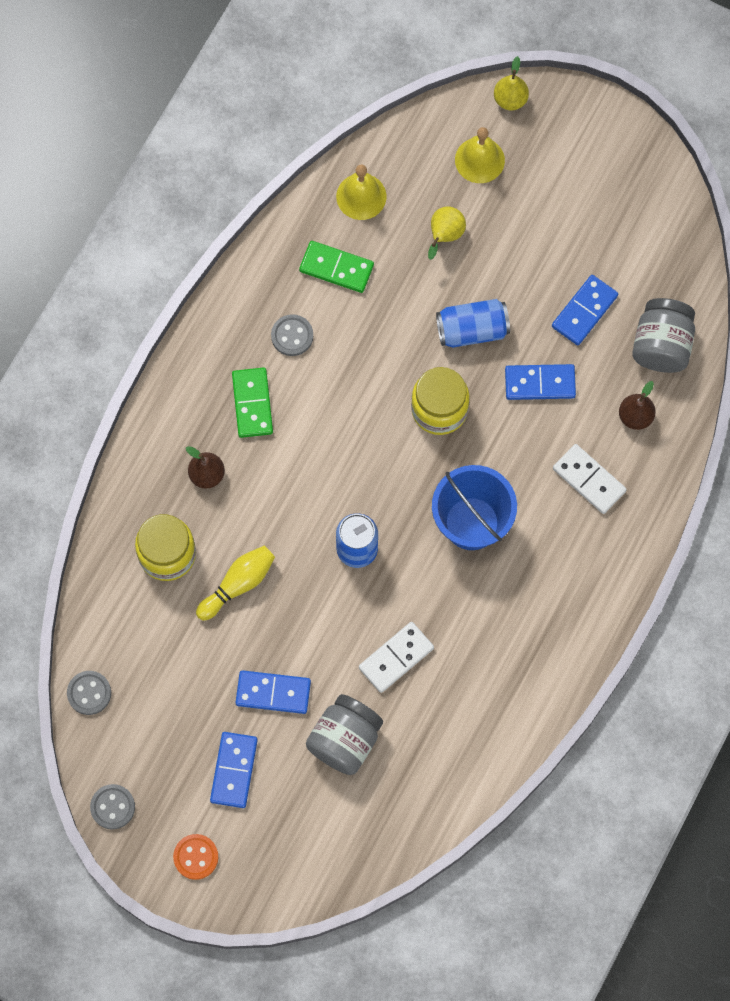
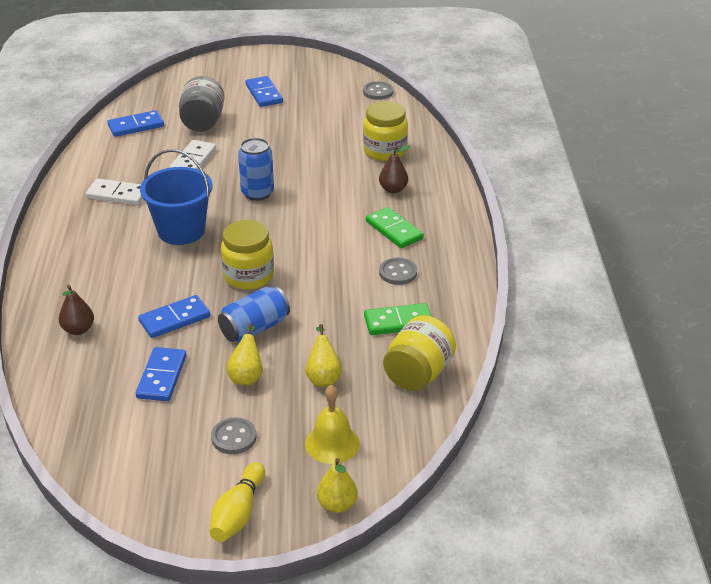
camera: 150 degrees right, 35 degrees down
grey button [90,784,135,829] -> grey button moved to [211,417,257,454]
orange button [173,834,218,880] -> none
yellow bowling pin [196,545,275,621] -> yellow bowling pin moved to [210,462,265,542]
blue domino [235,670,311,714] -> blue domino moved to [107,110,164,137]
yellow bell [336,164,386,220] -> yellow jar [383,315,456,391]
white domino [553,444,627,514] -> white domino moved to [86,178,143,205]
grey jar [632,298,695,373] -> none
none -> yellow pear [226,323,263,386]

